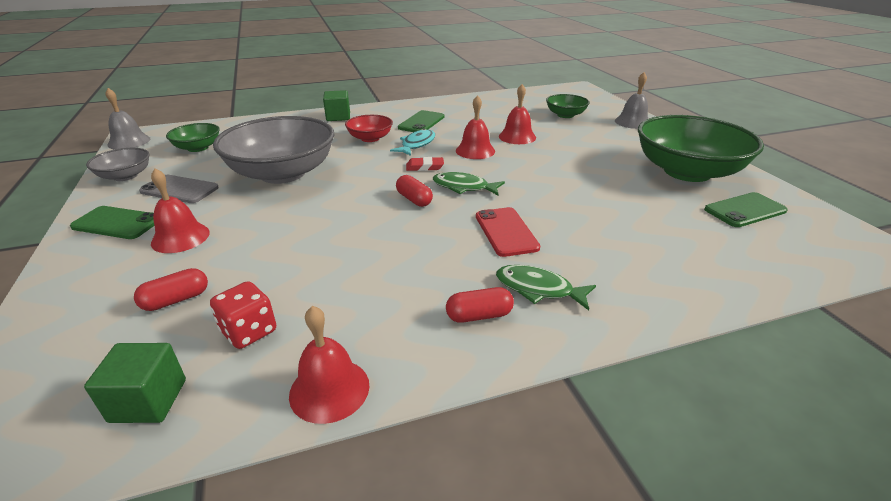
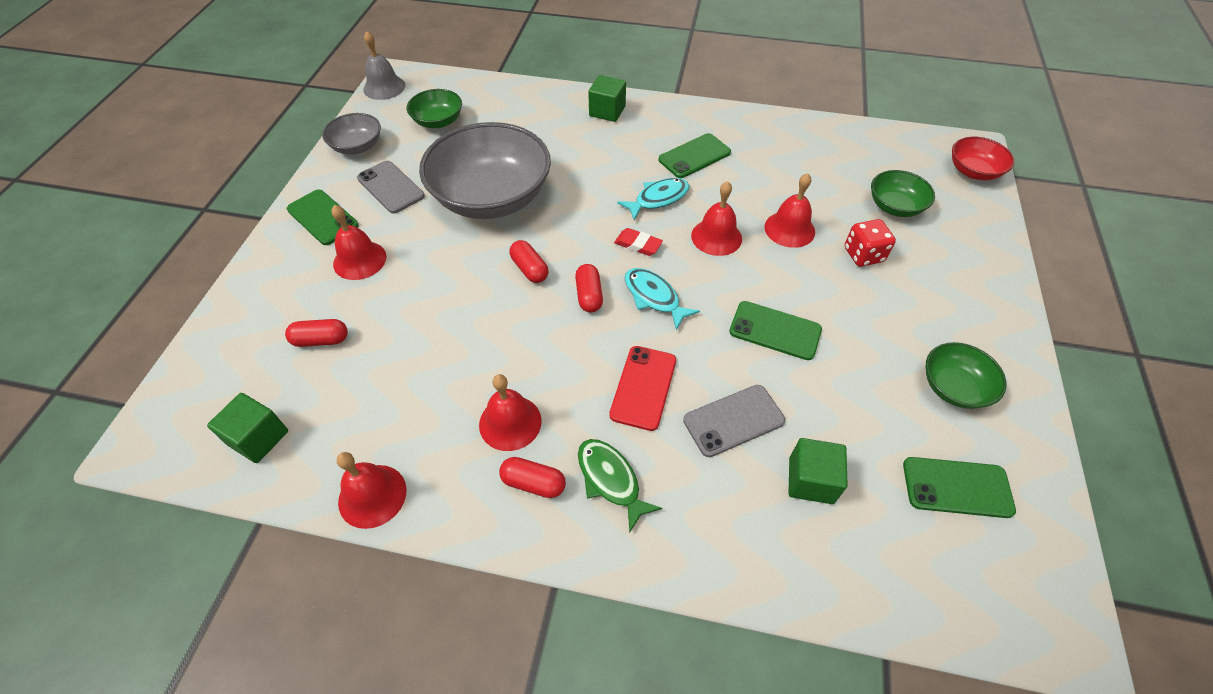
camera: 30 degrees right, 20 degrees up
red dice [210,281,276,349] -> red dice moved to [845,219,896,267]
red bowl [345,115,393,142] -> red bowl moved to [952,137,1014,180]
green fish [433,172,505,195] -> turquoise fish [625,268,700,330]
grey bell [615,72,648,129] -> none
green bowl [638,115,764,182] -> green bowl [926,342,1007,409], size x0.48
none -> red bell [479,374,542,451]
none -> red capsule [509,240,549,283]
none -> grey phone [683,385,785,457]
none -> green phone [729,301,822,360]
none -> green cube [788,438,848,504]

